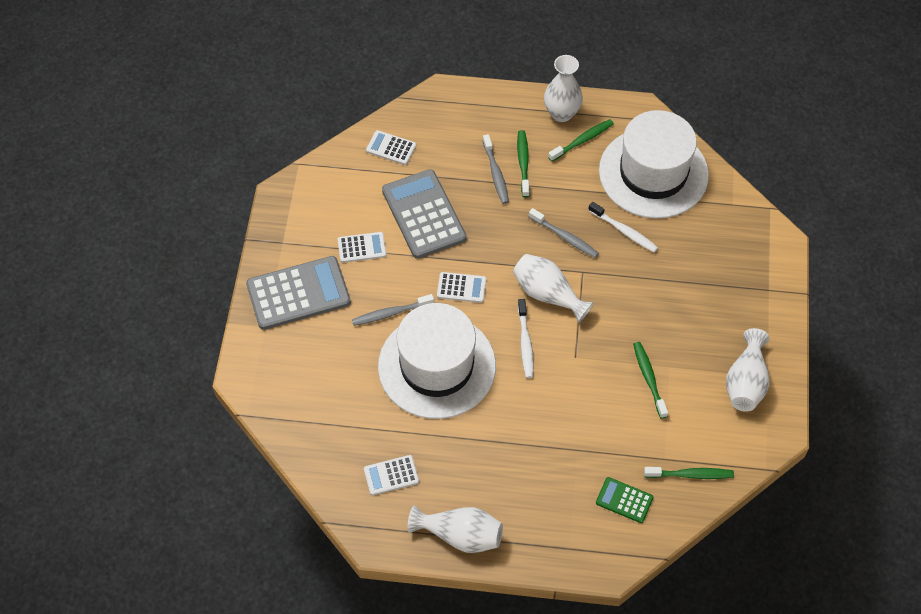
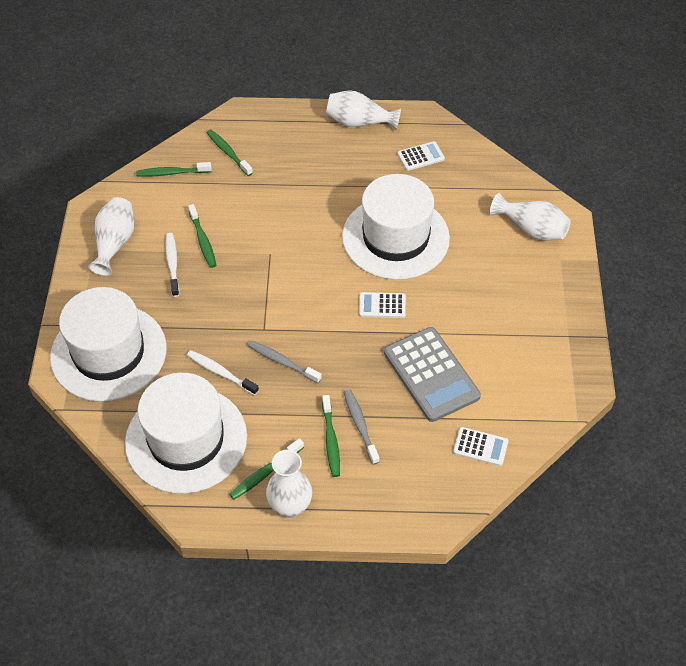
camera: 175 degrees right, 5 degrees down
grey calculator [246,256,351,330] -> none
white calculator [337,232,386,263] -> none
grey toothbrush [352,294,434,326] -> none
white vase [513,254,594,323] -> white vase moved to [490,193,571,241]
white toothbrush [518,299,534,378] -> white toothbrush moved to [166,233,180,297]
green calculator [596,477,653,523] -> green toothbrush [207,129,253,176]
none -> white hat [50,287,167,402]

